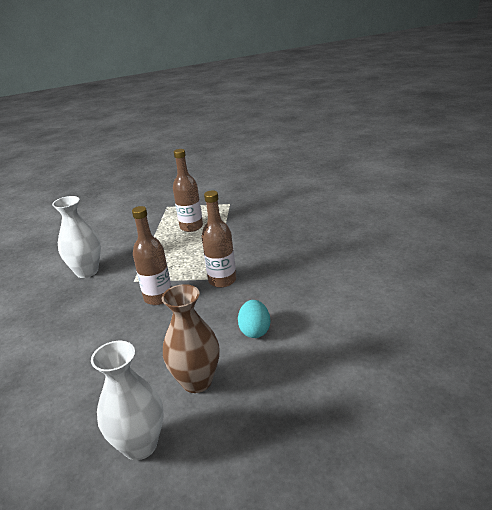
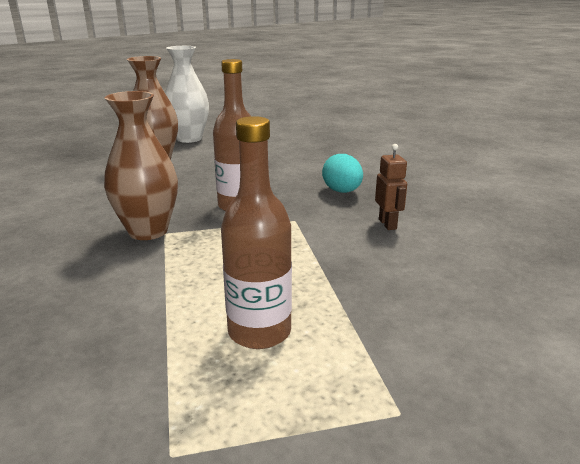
camera: 160 degrees right, 5 degrees down
white vase [52,196,101,278] -> brown robot [375,144,407,230]
brown bottle [201,190,236,288] -> brown vase [104,91,178,240]
turquoise egg [238,300,270,338] -> turquoise egg moved to [322,154,363,193]

